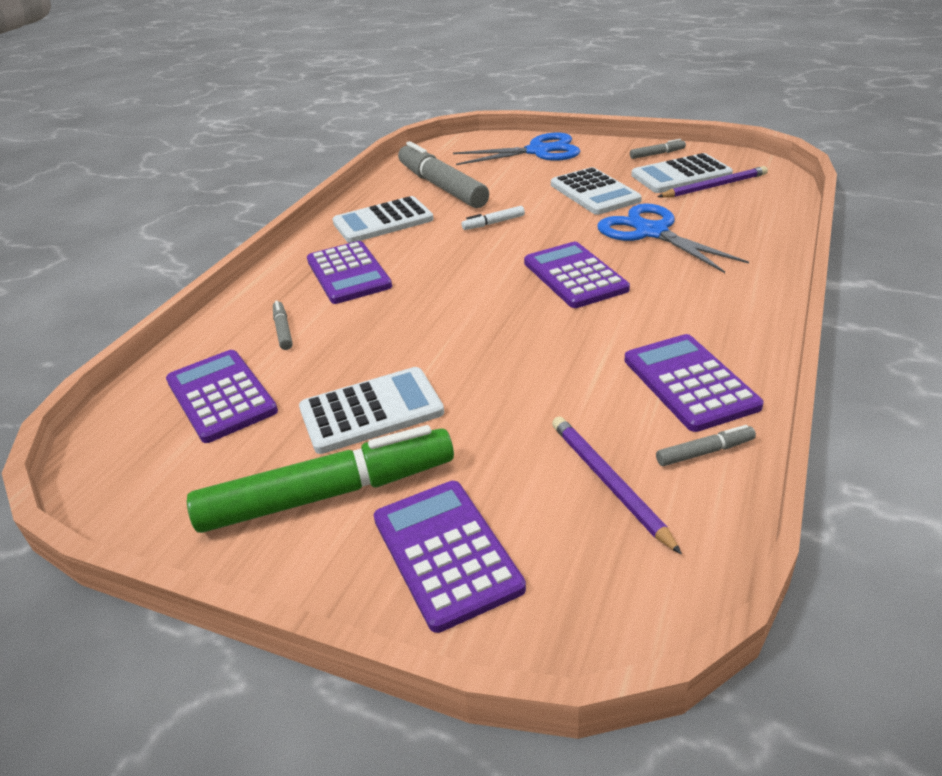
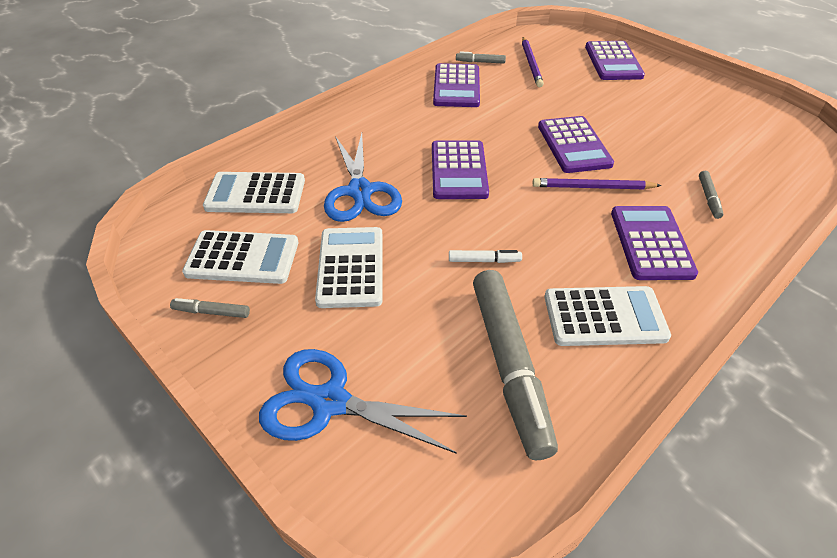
camera: 160 degrees left, 10 degrees up
purple calculator [166,350,278,443] -> purple calculator moved to [538,116,614,173]
green marker [187,425,454,533] -> none
white calculator [299,367,444,454] -> white calculator moved to [203,172,305,213]
purple pencil [658,166,768,198] -> purple pencil moved to [532,178,662,190]

